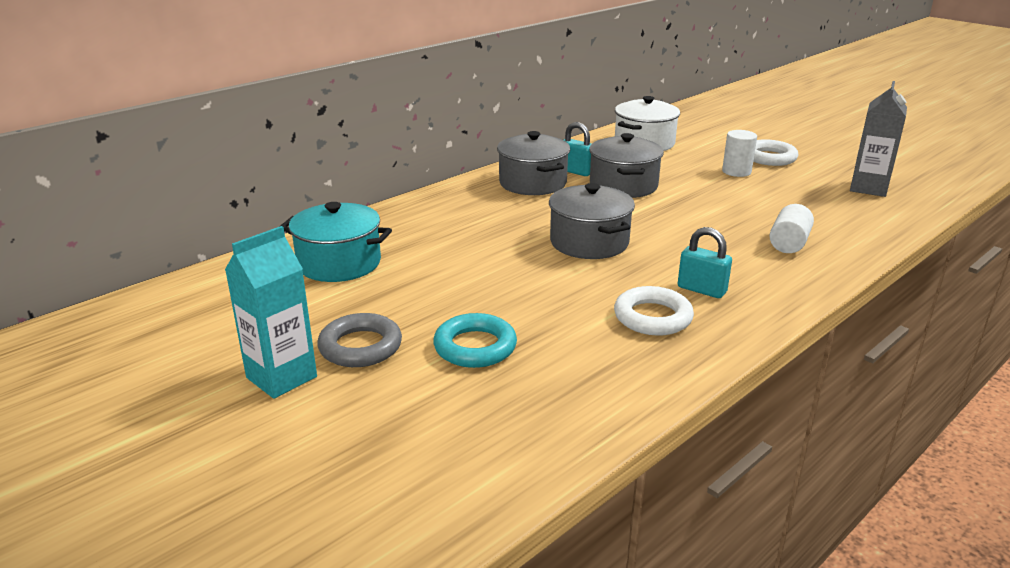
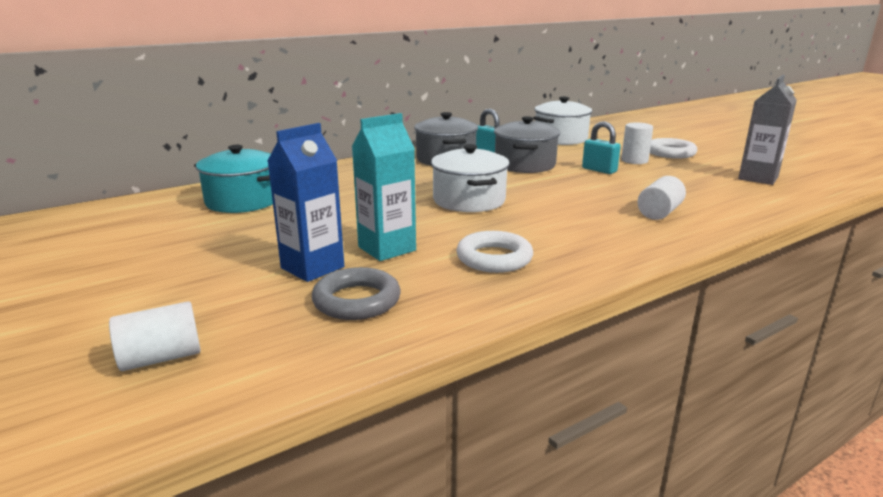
camera: 10 degrees right, 5 degrees down
turquoise carton [225,226,317,399] -> turquoise carton moved to [352,113,416,261]
grey ring [317,313,402,367] -> grey ring moved to [312,267,401,320]
turquoise ring [433,313,517,368] -> blue carton [267,123,344,282]
grey pot [549,183,635,259] -> white pot [431,144,510,212]
turquoise padlock [678,227,732,298] -> turquoise padlock moved to [582,121,621,174]
none -> white cylinder [109,301,201,371]

